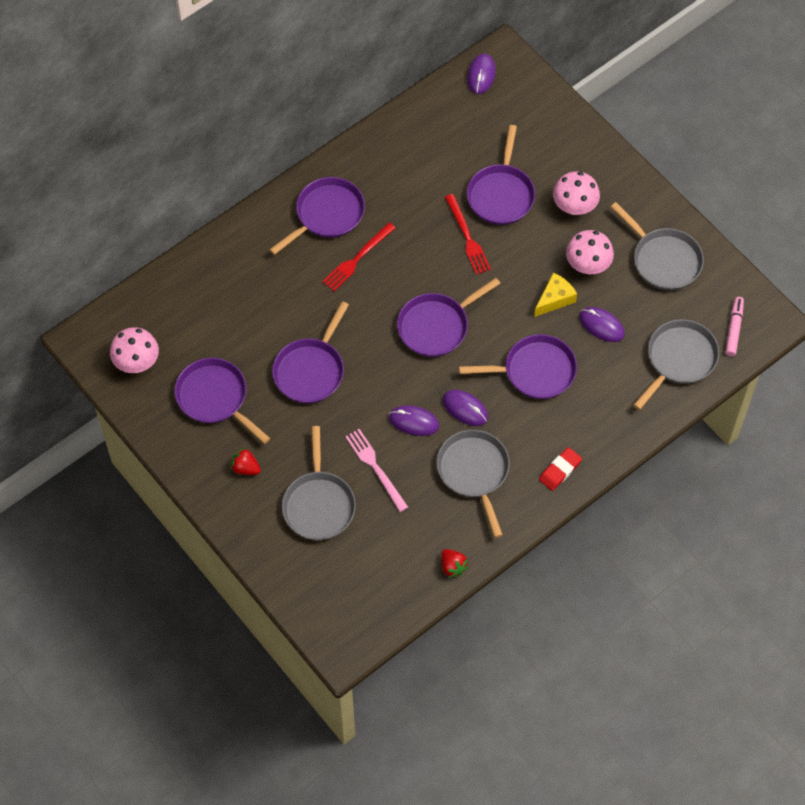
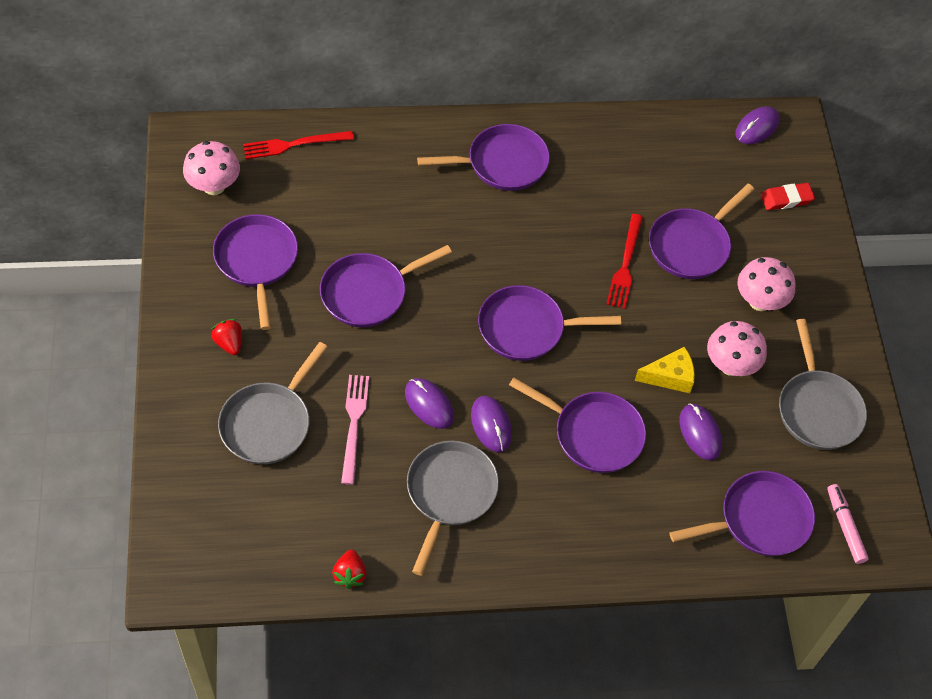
camera: 30 degrees right, 5 degrees down
red fork [322,222,396,291] -> red fork moved to [243,131,354,159]
red eraser [539,447,582,491] -> red eraser moved to [761,183,815,210]
grey pan [634,319,719,410] -> purple pan [670,471,815,556]
pink marker [726,297,744,356] -> pink marker turned 60 degrees counterclockwise [827,484,869,564]

